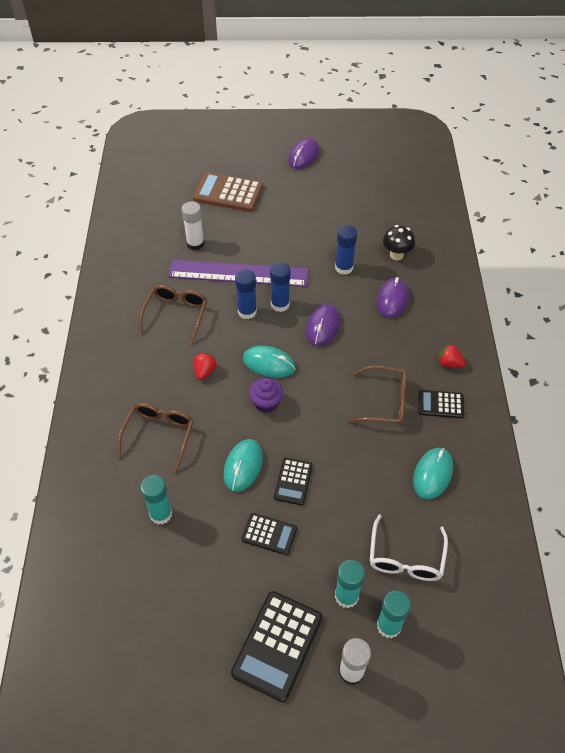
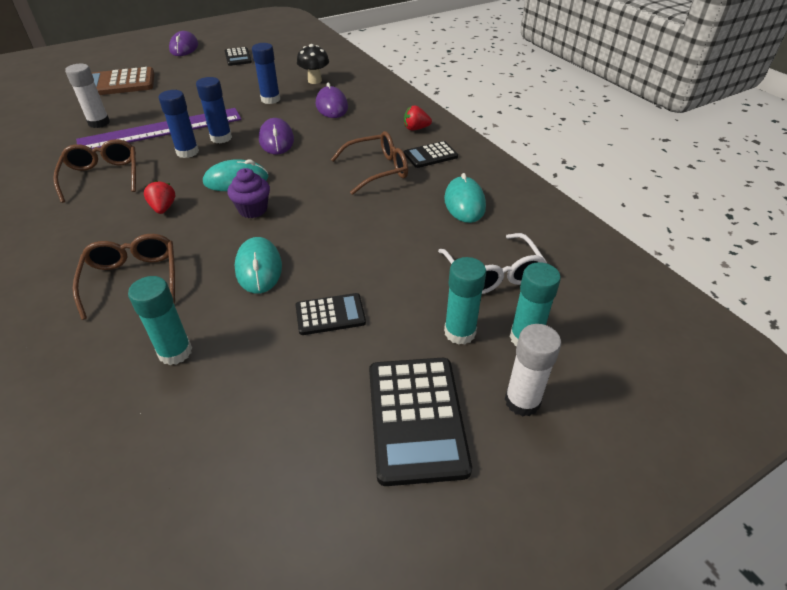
camera: 30 degrees left, 10 degrees down
black calculator [274,458,313,505] -> black calculator moved to [225,47,252,66]

